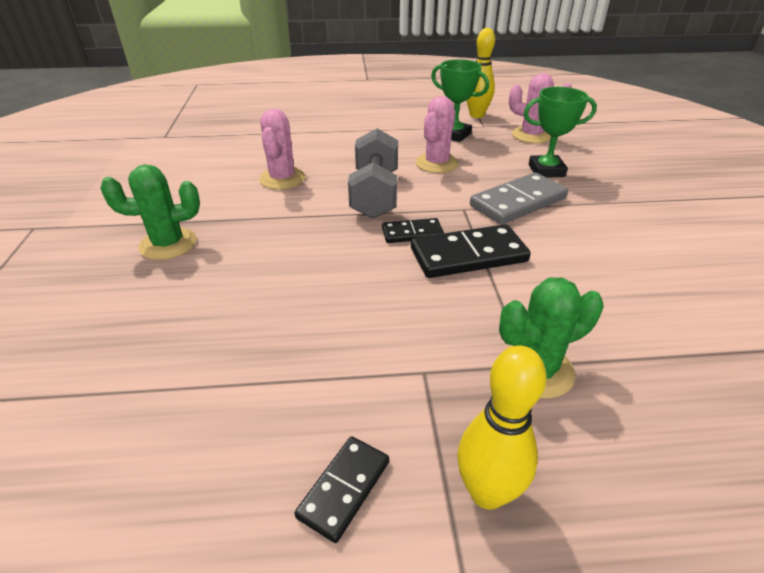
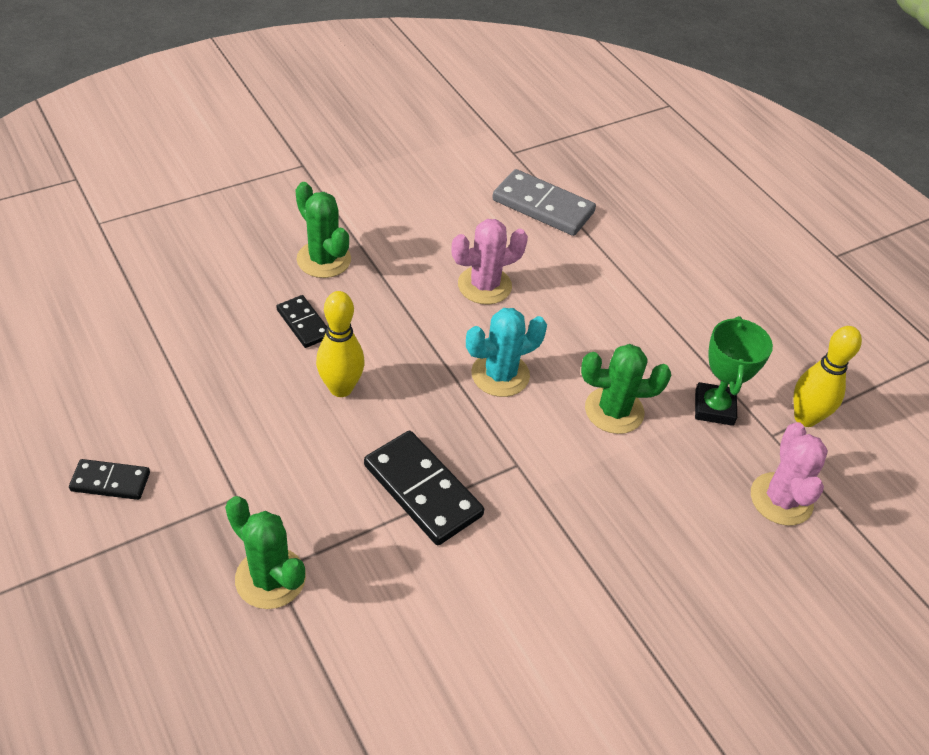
camera: 60 degrees right, 10 degrees up
grey dumbbell [348,128,398,219] -> turquoise cactus [466,308,547,397]
black domino [382,218,444,243] -> black domino moved to [276,295,327,348]
pink cactus [415,96,459,173] -> green cactus [581,344,671,434]
yellow bowling pin [457,346,547,510] -> yellow bowling pin moved to [316,291,365,397]
grey domino [470,173,568,225] -> grey domino moved to [492,169,596,236]
green trophy [524,87,597,178] -> none

